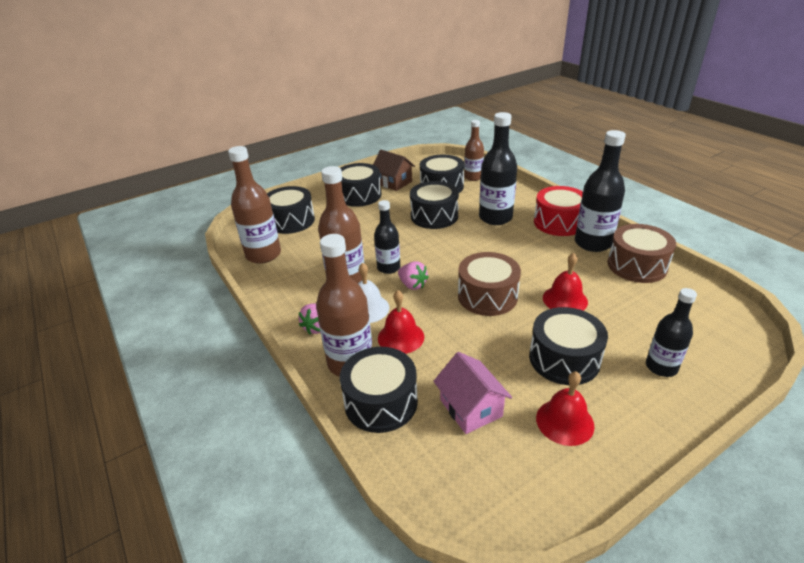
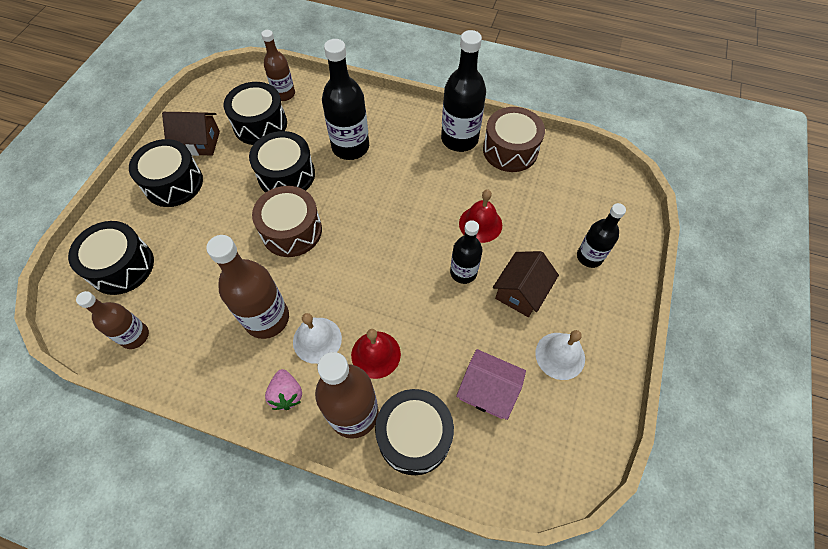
camera: 40 degrees left, 25 degrees up
brown bottle [228,146,281,264] -> brown bottle [76,291,149,349], size x0.63
black bottle [374,200,400,274] -> black bottle moved to [450,220,483,284]
pink strawberry [398,261,429,290] -> none
brown drum [458,252,521,316] -> brown drum moved to [252,186,322,257]
black drum [529,307,608,385] -> brown house [493,251,559,317]
red drum [534,186,583,236] -> none
red bell [536,371,595,446] -> white bell [535,330,585,380]

